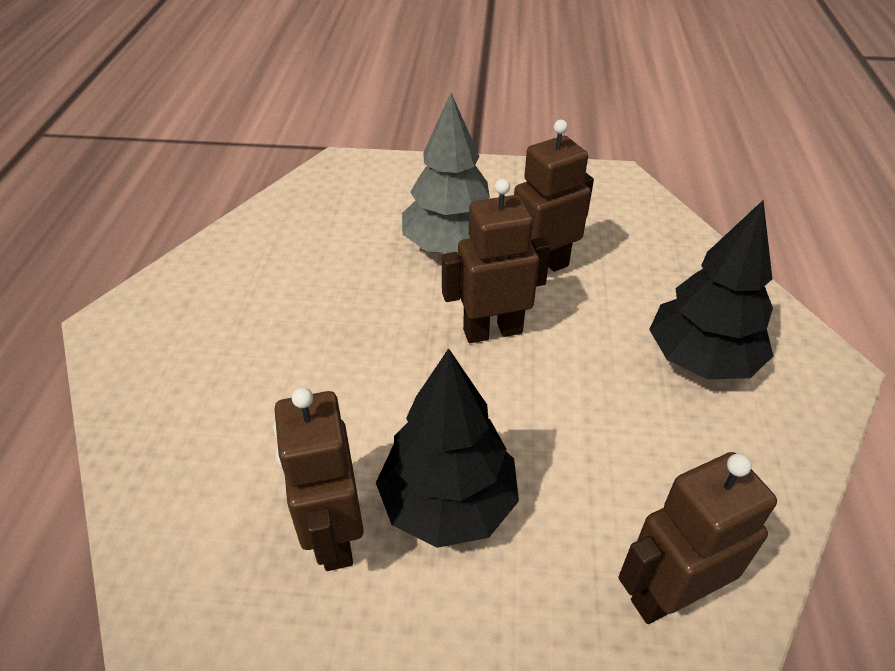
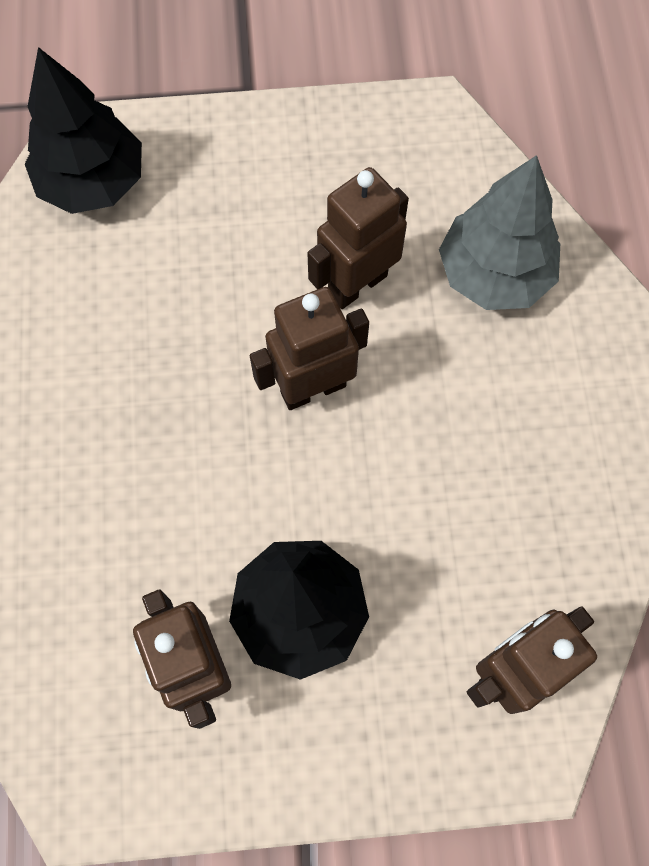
camera: 10 degrees left, 25 degrees up
grey tree [402,93,490,253] -> grey tree moved to [439,155,560,310]
black tree [649,200,773,380] -> black tree moved to [25,47,142,214]

